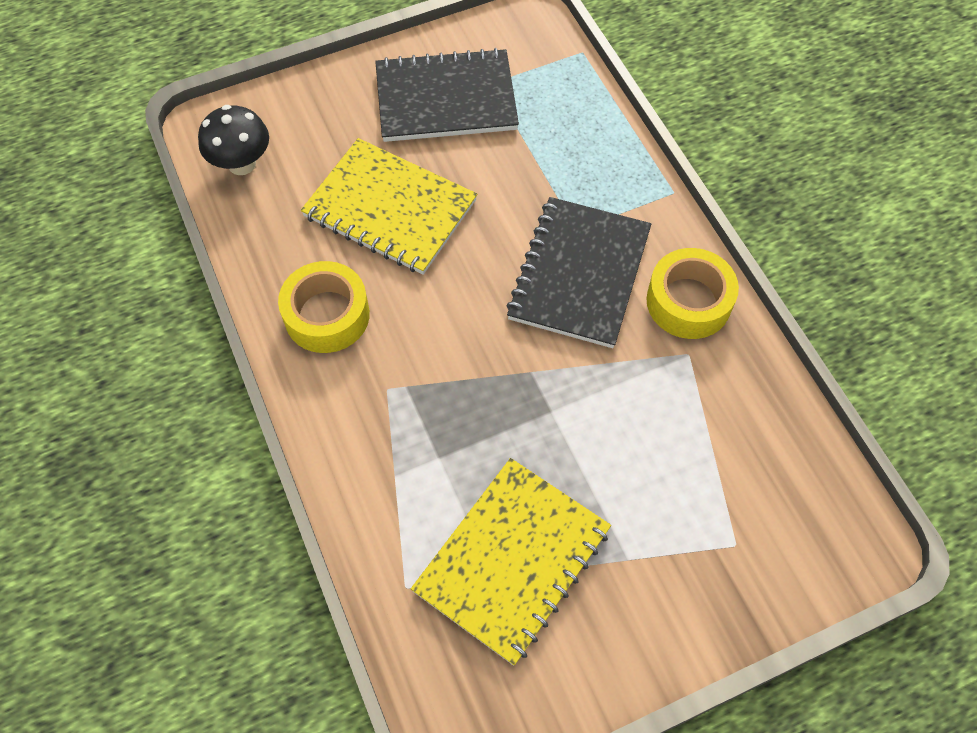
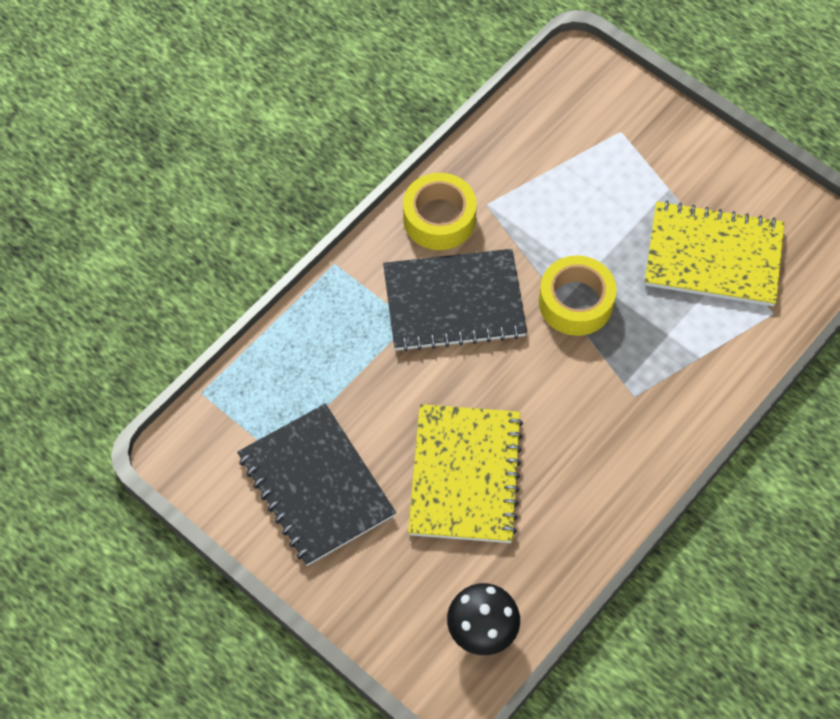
camera: 115 degrees left, 0 degrees up
yellow tape [278,261,370,353] -> yellow tape moved to [539,255,617,336]

